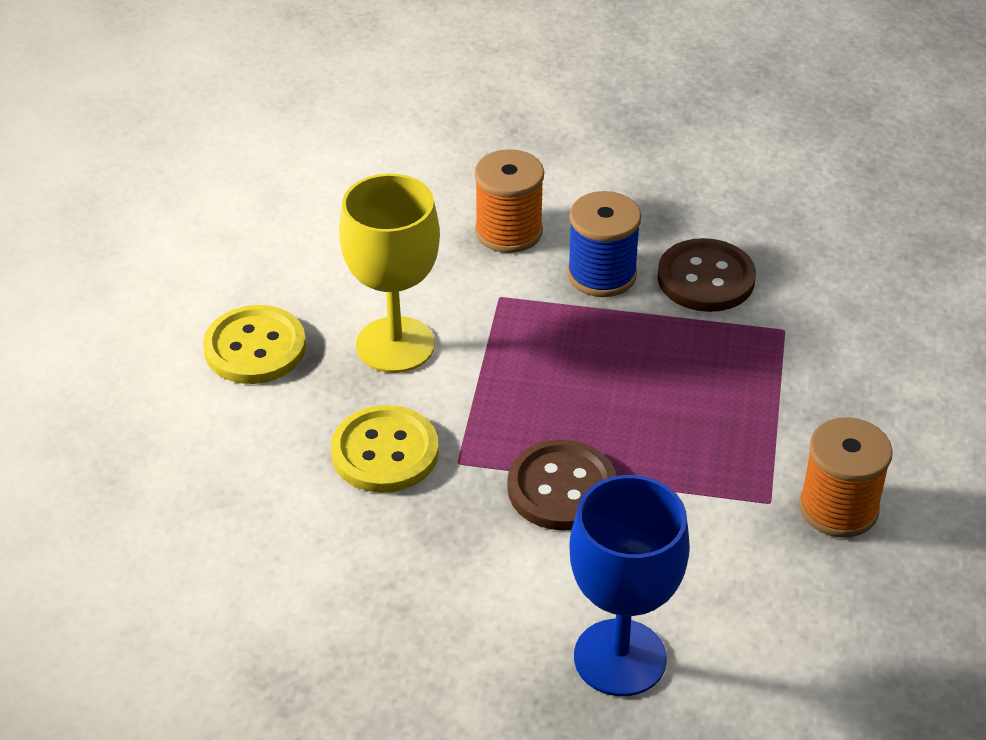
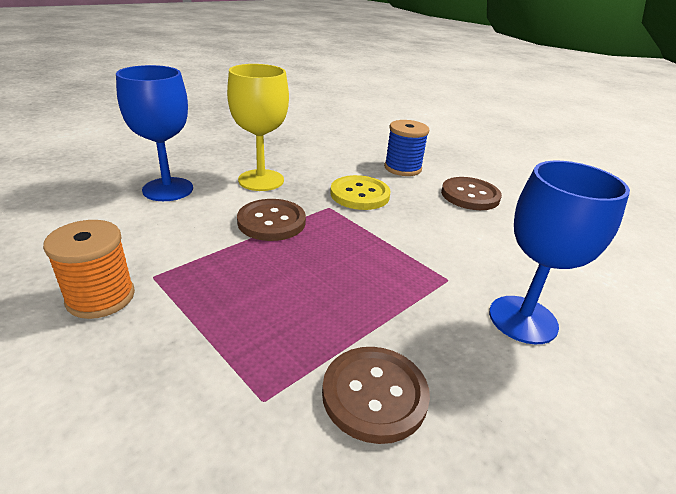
camera: 125 degrees right, 10 degrees down
yellow button [203,305,306,384] -> brown button [441,177,502,210]
yellow goblet [339,173,440,373] -> yellow goblet moved to [227,64,289,191]
orange spool [475,149,544,253] -> blue goblet [489,161,630,344]
blue spool [567,191,641,297] -> blue spool moved to [384,120,429,176]

